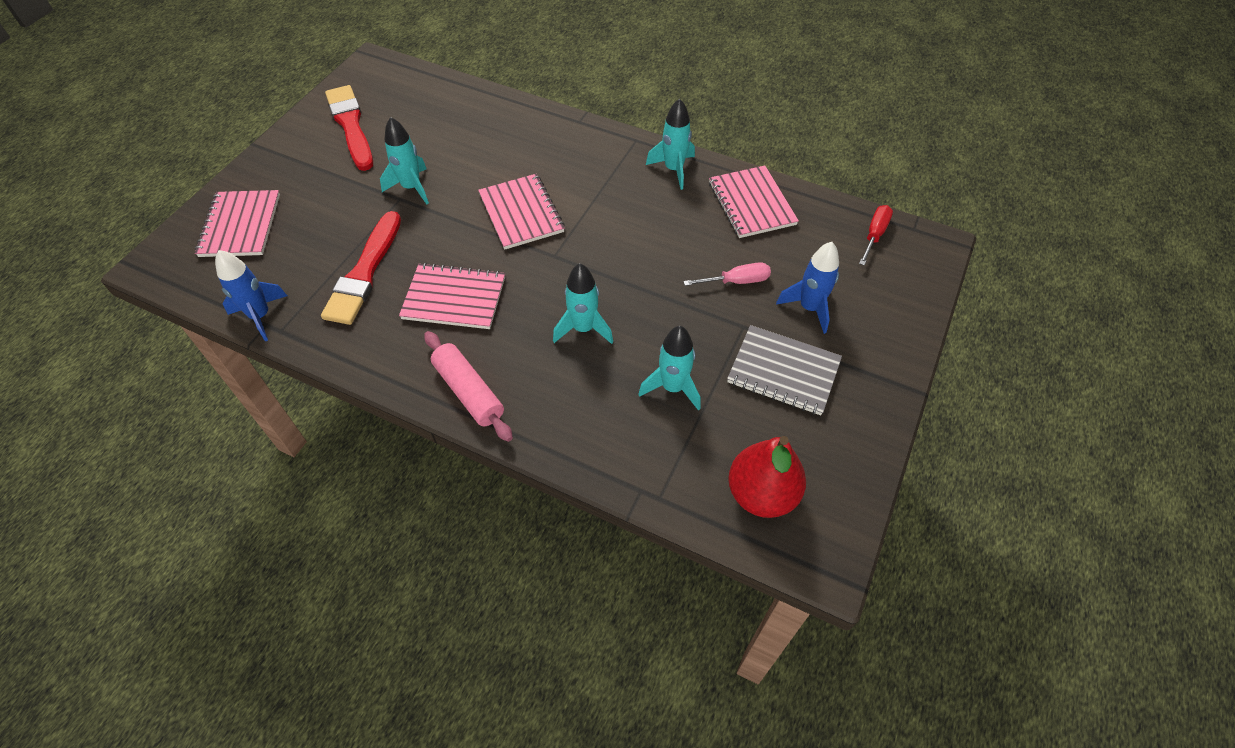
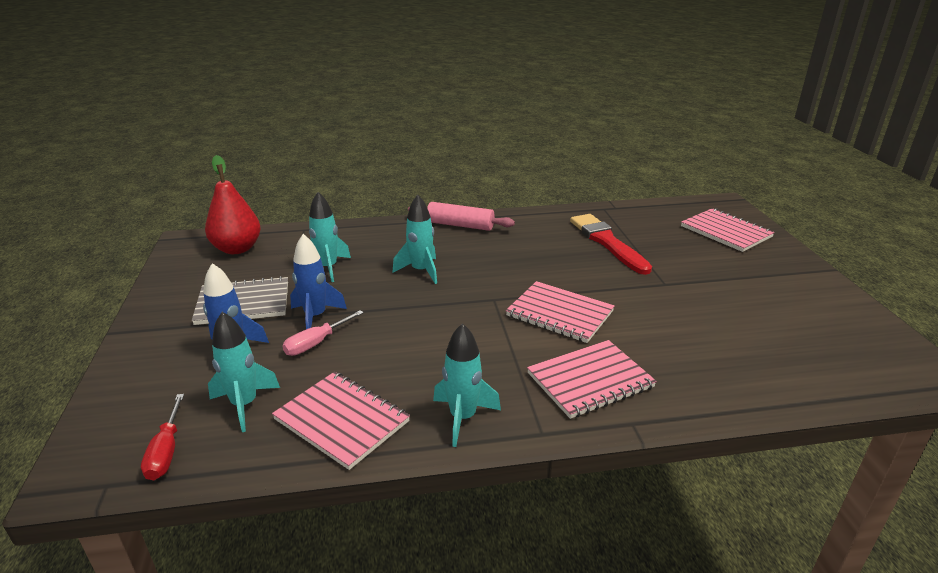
camera: 145 degrees right, 25 degrees down
blue rocket [215,250,287,341] -> blue rocket moved to [290,234,347,329]
red brush [325,85,373,171] -> none
turquoise rocket [380,117,429,205] -> turquoise rocket moved to [208,312,280,432]
pink notebook [399,263,505,329] -> pink notebook moved to [527,340,657,419]

